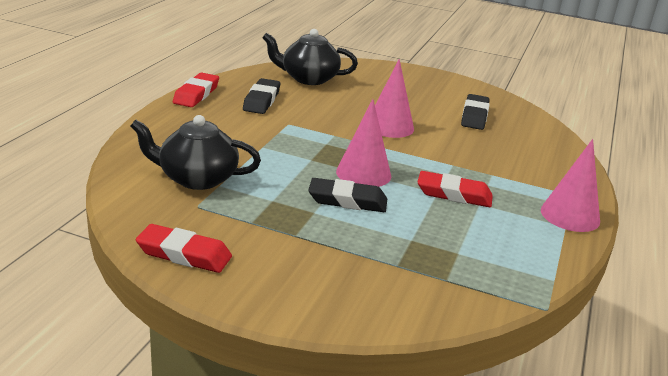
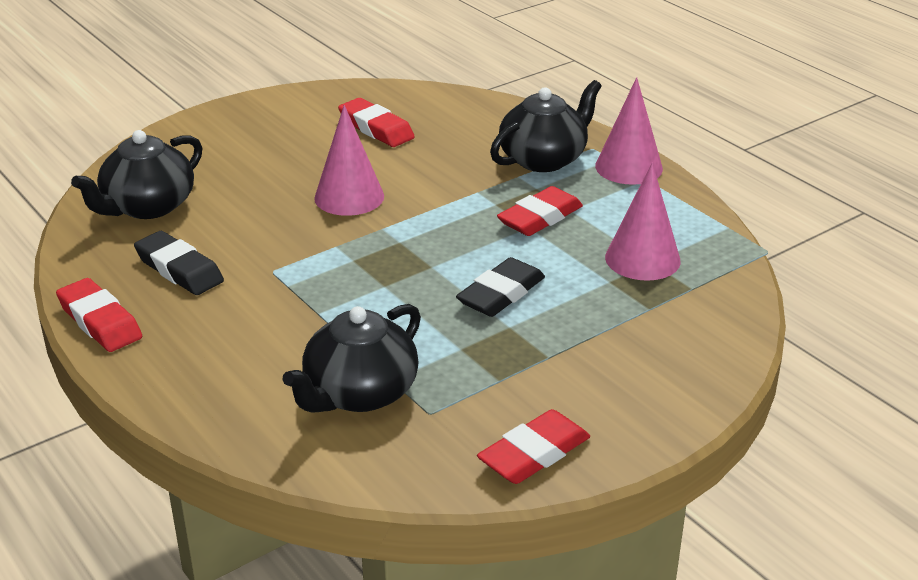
camera: 55 degrees left, 5 degrees up
pink cone [336,99,391,187] -> pink cone moved to [605,163,681,281]
black eraser [461,94,490,130] -> red eraser [338,98,415,147]
none -> black teapot [490,80,602,172]

